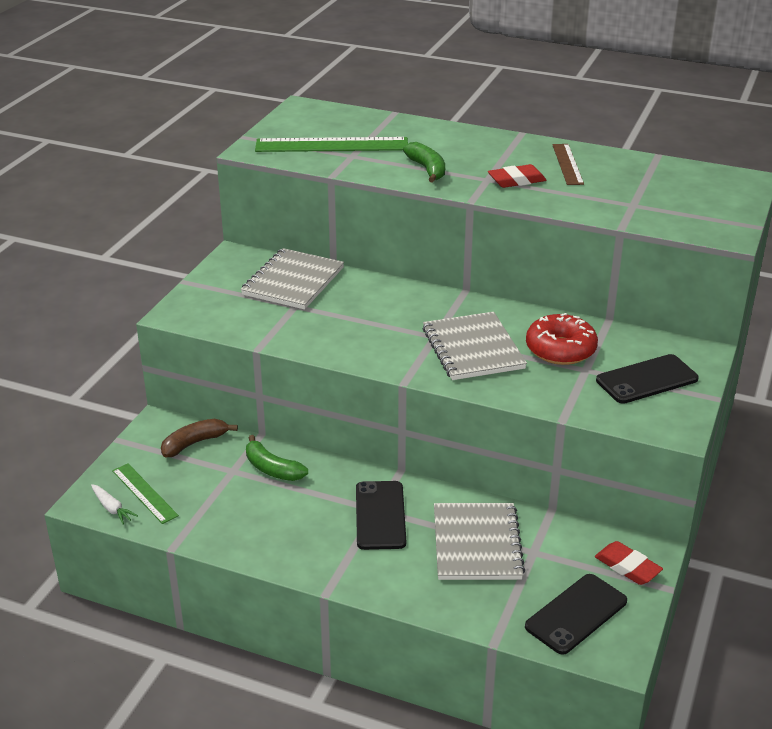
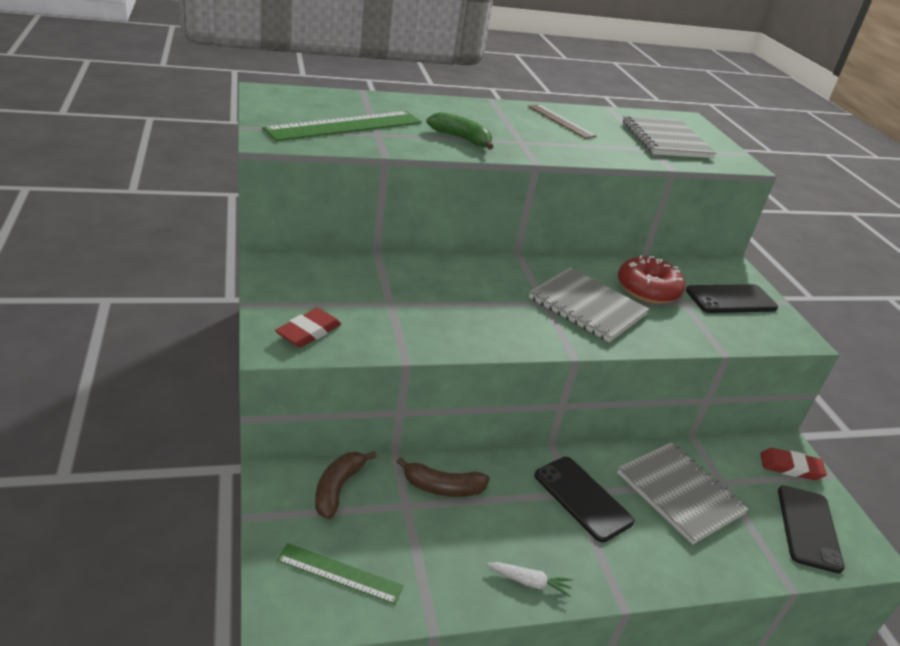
camera: 40 degrees left, 0 degrees up
white carrot [91,484,138,525] -> white carrot moved to [487,562,573,597]
grey notebook [241,248,344,310] -> grey notebook moved to [623,116,716,158]
green banana [246,435,308,481] -> brown banana [397,457,490,497]
red eraser [488,164,546,188] -> red eraser moved to [275,308,341,348]
black phone [596,354,699,404] -> black phone turned 45 degrees clockwise [686,284,778,313]

